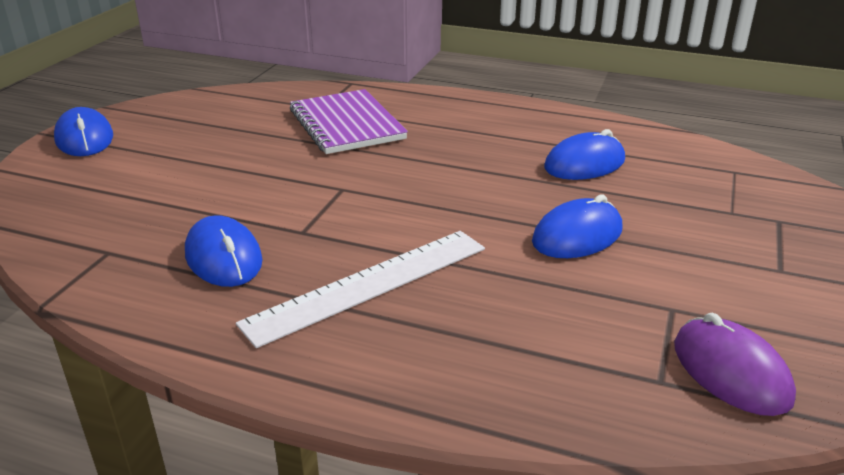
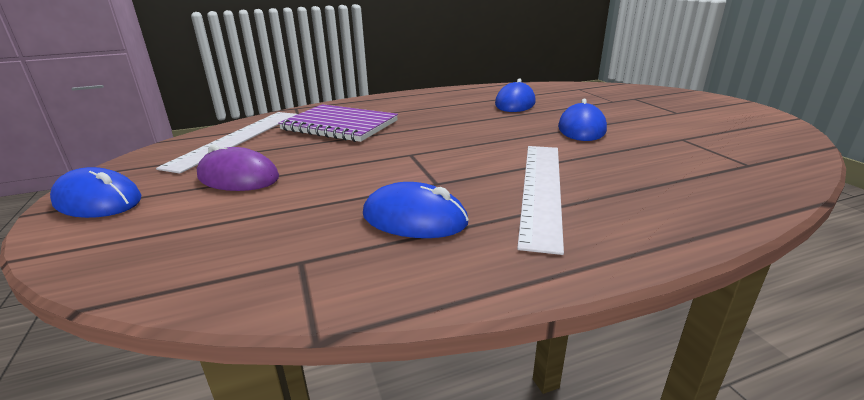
camera: 40 degrees left, 5 degrees down
purple mouse [674,313,796,416] -> purple mouse moved to [197,144,279,191]
none -> white ruler [156,112,298,173]

